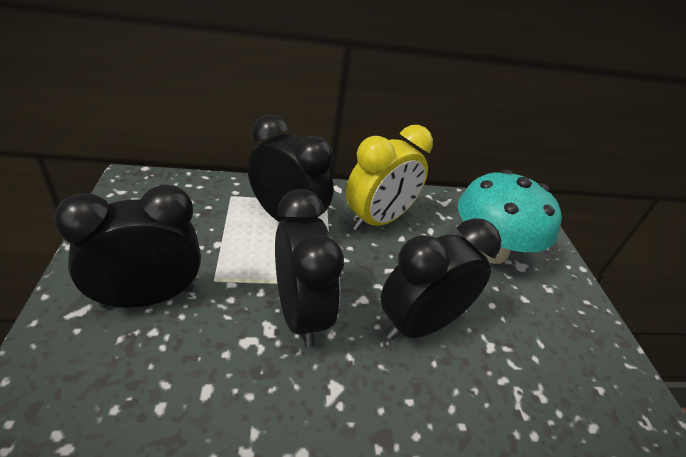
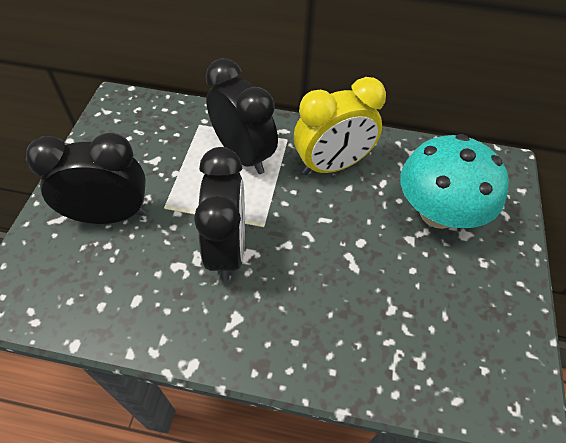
camera: 20 degrees right, 15 degrees up
black clock [381,218,502,341] -> none

